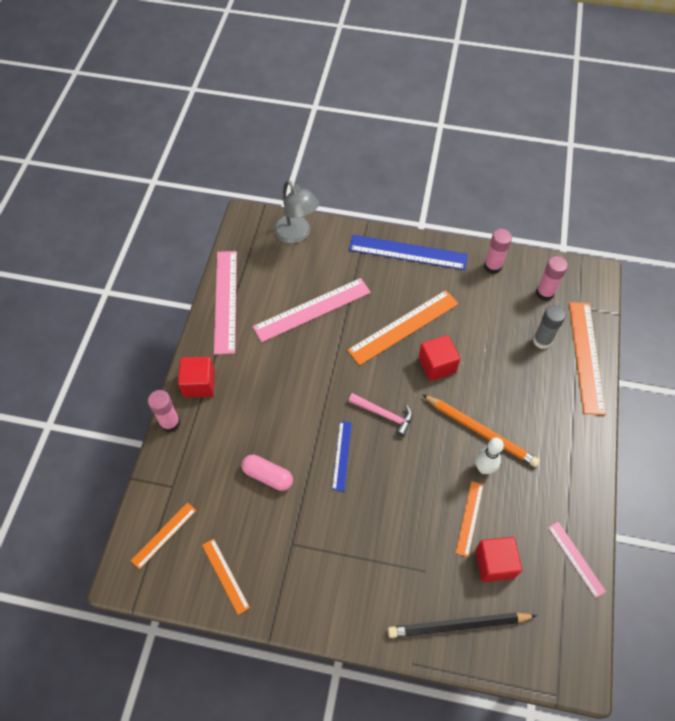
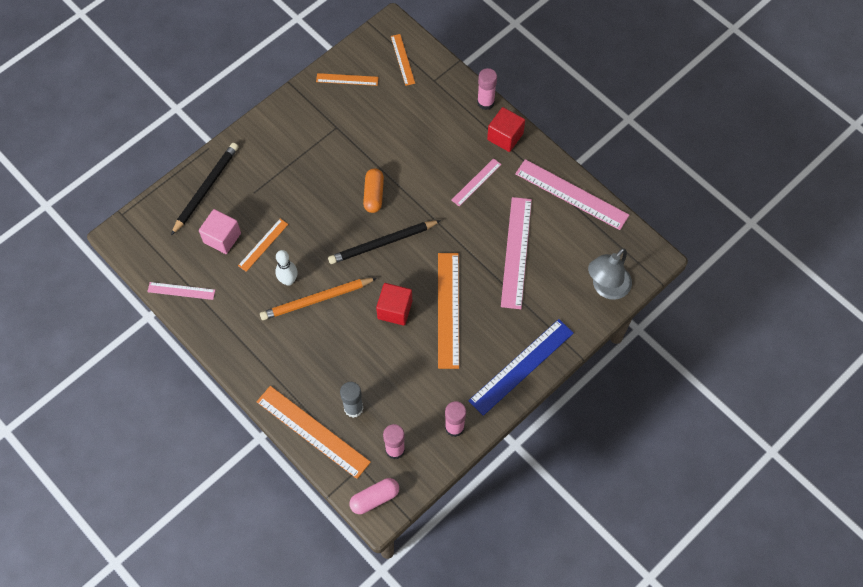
camera: 125 degrees right, 5 degrees up
pink capsule [242,455,293,491] -> pink capsule moved to [350,478,399,514]
grey lamp [274,180,319,243] -> grey lamp turned 45 degrees counterclockwise [588,248,632,300]
blue ruler [332,421,352,491] -> orange capsule [363,168,384,213]
pink hammer [348,393,413,437] -> black pencil [328,220,441,264]
orange ruler [456,481,484,557] -> orange ruler turned 75 degrees clockwise [238,219,288,272]
red cube [475,537,522,582] -> pink cube [199,209,241,254]
none -> pink ruler [452,158,501,206]

